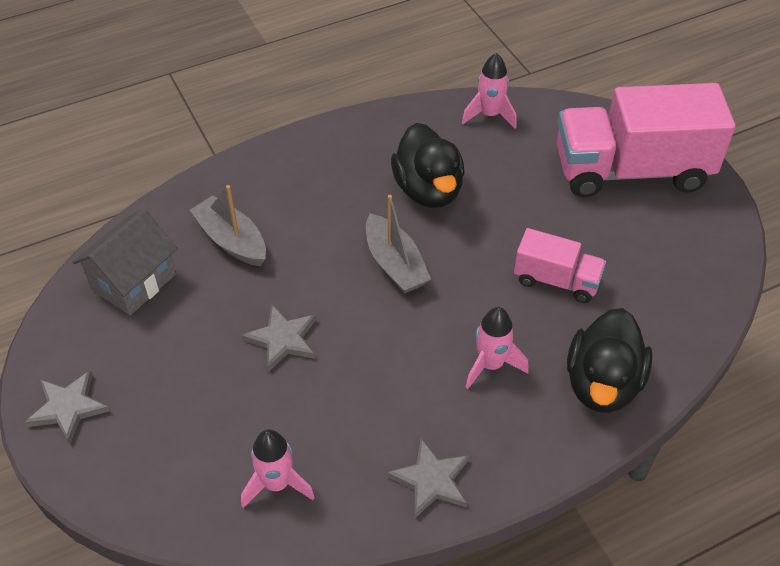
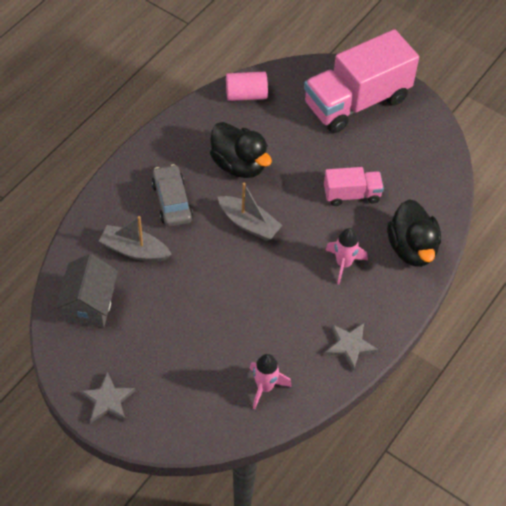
camera: 30 degrees left, 5 degrees up
grey star [242,305,316,372] -> none
pink rocket [462,53,517,129] -> pink cylinder [226,72,268,101]
none -> grey car [152,164,193,227]

